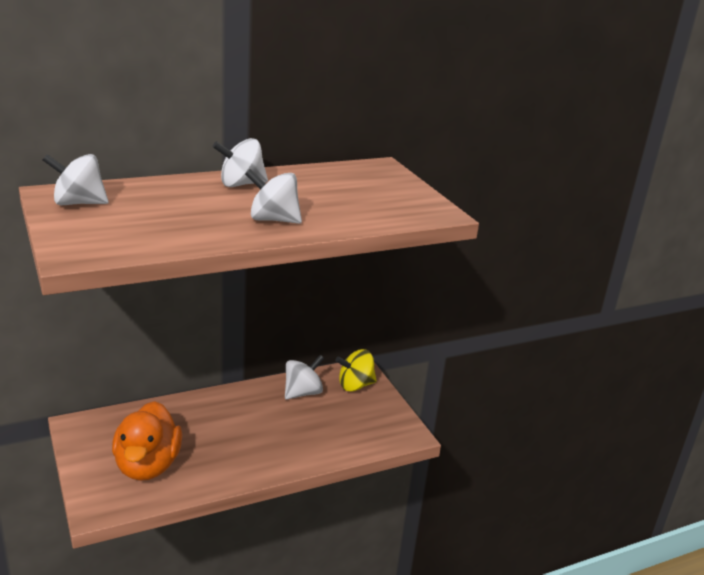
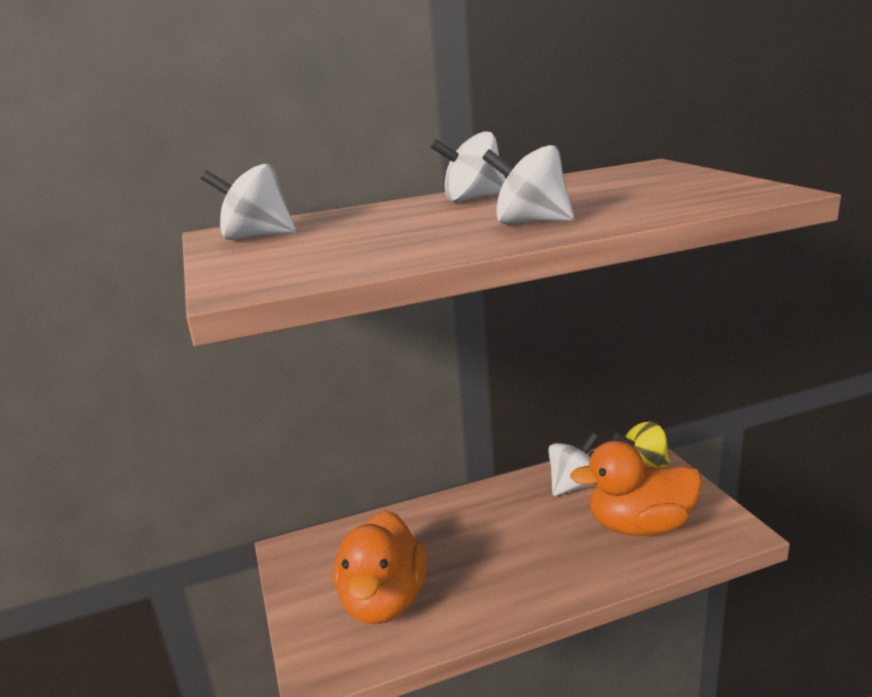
camera: 10 degrees right, 5 degrees down
none -> orange duck [570,441,702,536]

